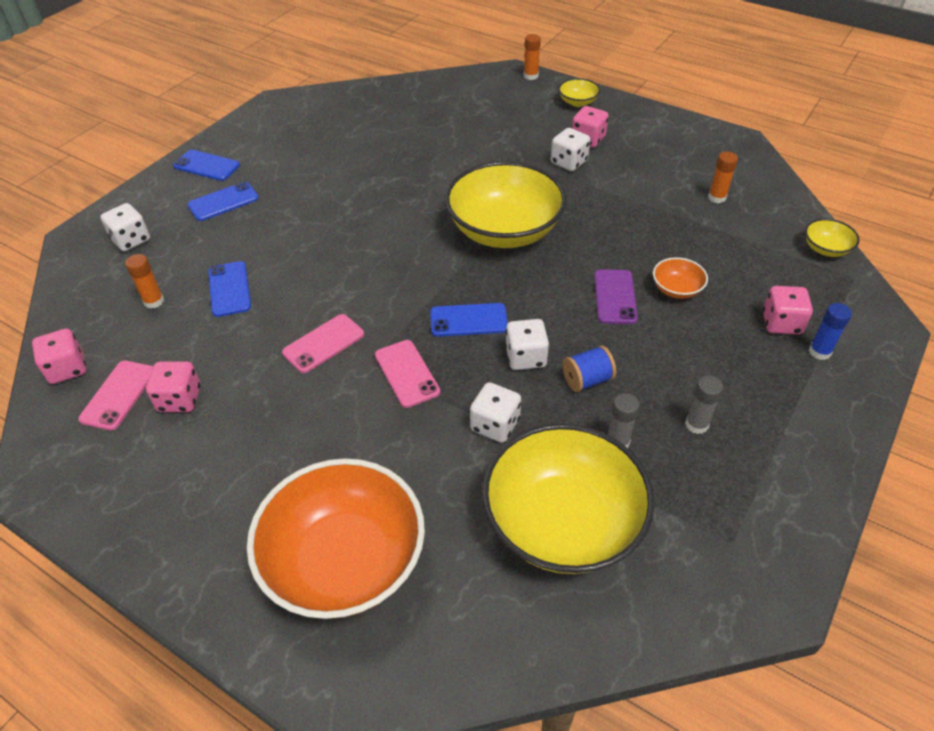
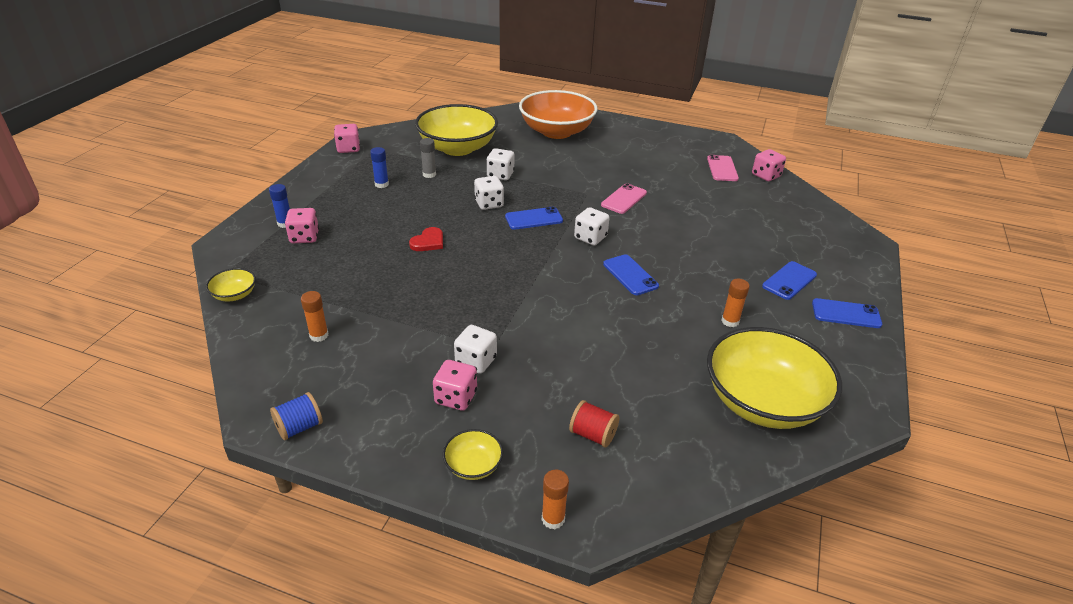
camera: 165 degrees right, 10 degrees down
white dice [100,203,150,251] -> white dice moved to [574,207,609,245]
orange glue stick [125,254,164,308] -> orange glue stick moved to [722,279,750,327]
pink dice [146,361,201,412] -> pink dice moved to [334,124,360,153]
blue phone [208,261,251,317] -> blue phone moved to [603,254,659,295]
pink phone [375,340,440,408] -> none
yellow bowl [445,161,567,248] -> yellow bowl moved to [707,327,842,429]
blue spool [562,345,616,392] -> blue spool moved to [270,392,323,440]
purple phone [594,269,638,324] -> red heart [409,227,443,251]
orange bowl [653,257,708,299] -> none
grey glue stick [685,375,723,434] -> blue glue stick [370,147,389,188]
none -> red spool [569,400,619,447]

